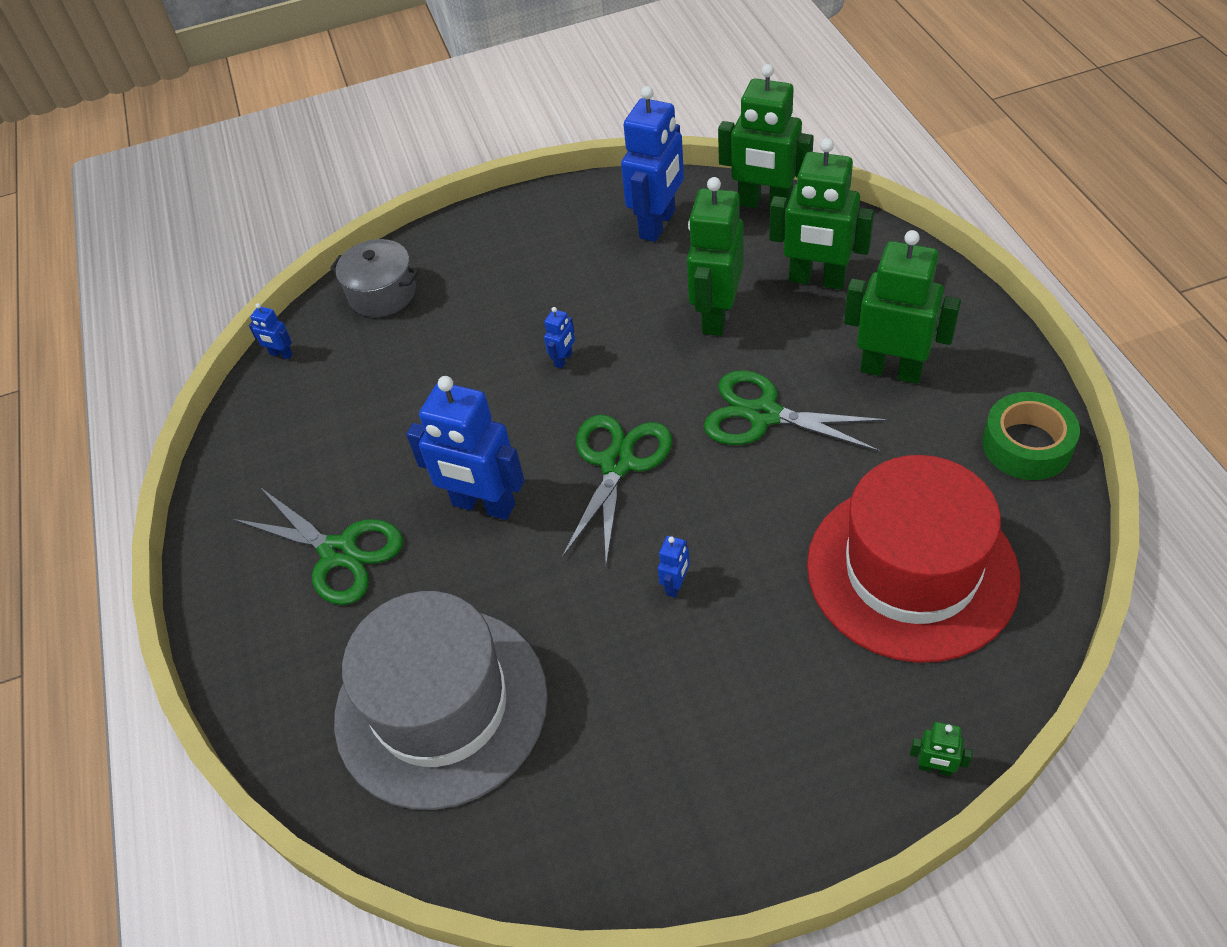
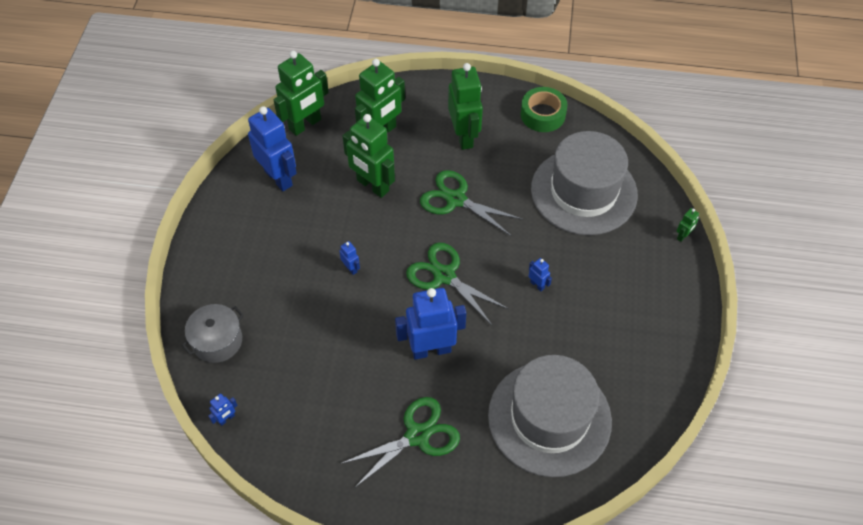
camera: 70 degrees left, 5 degrees up
blue robot [406,376,525,520] -> blue robot turned 150 degrees counterclockwise [395,288,466,360]
green scissors [704,370,888,452] -> green scissors turned 75 degrees clockwise [420,170,523,236]
red hat [807,455,1020,663] -> grey hat [531,131,638,235]
green robot [844,230,961,384] -> green robot turned 120 degrees clockwise [448,63,483,150]

